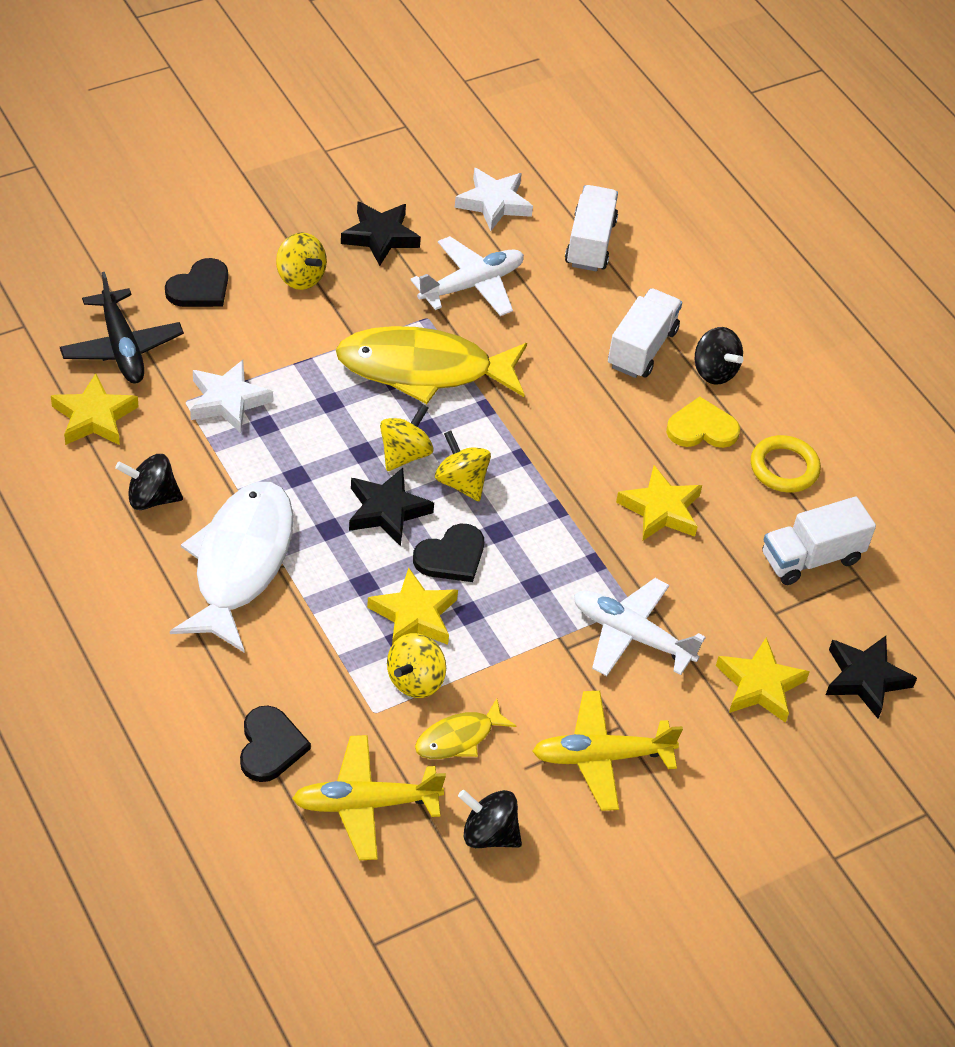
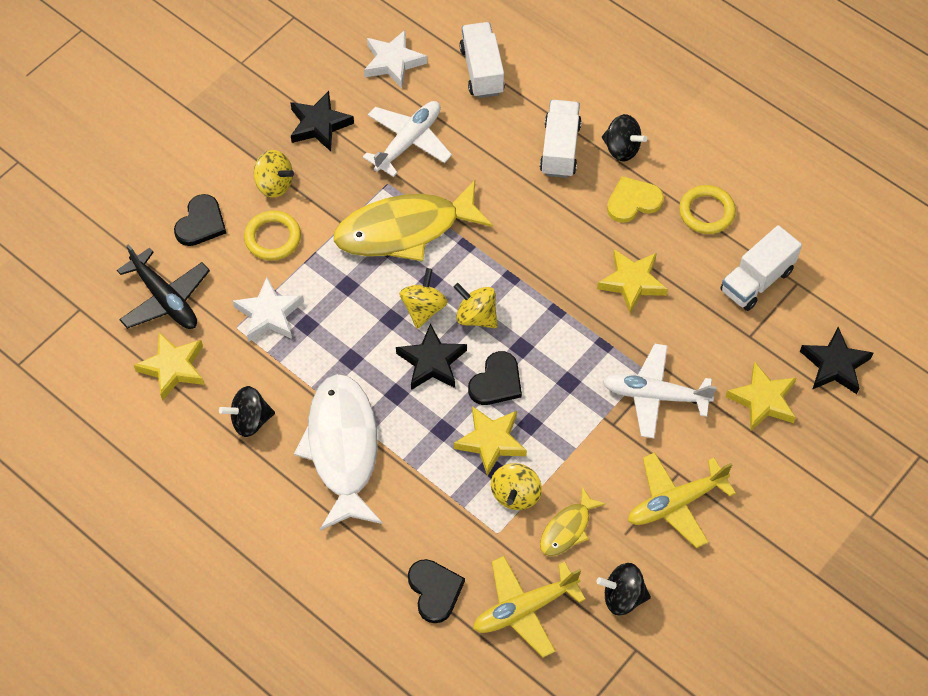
camera: 15 degrees left, 10 degrees up
none -> yellow ring [244,210,301,260]

